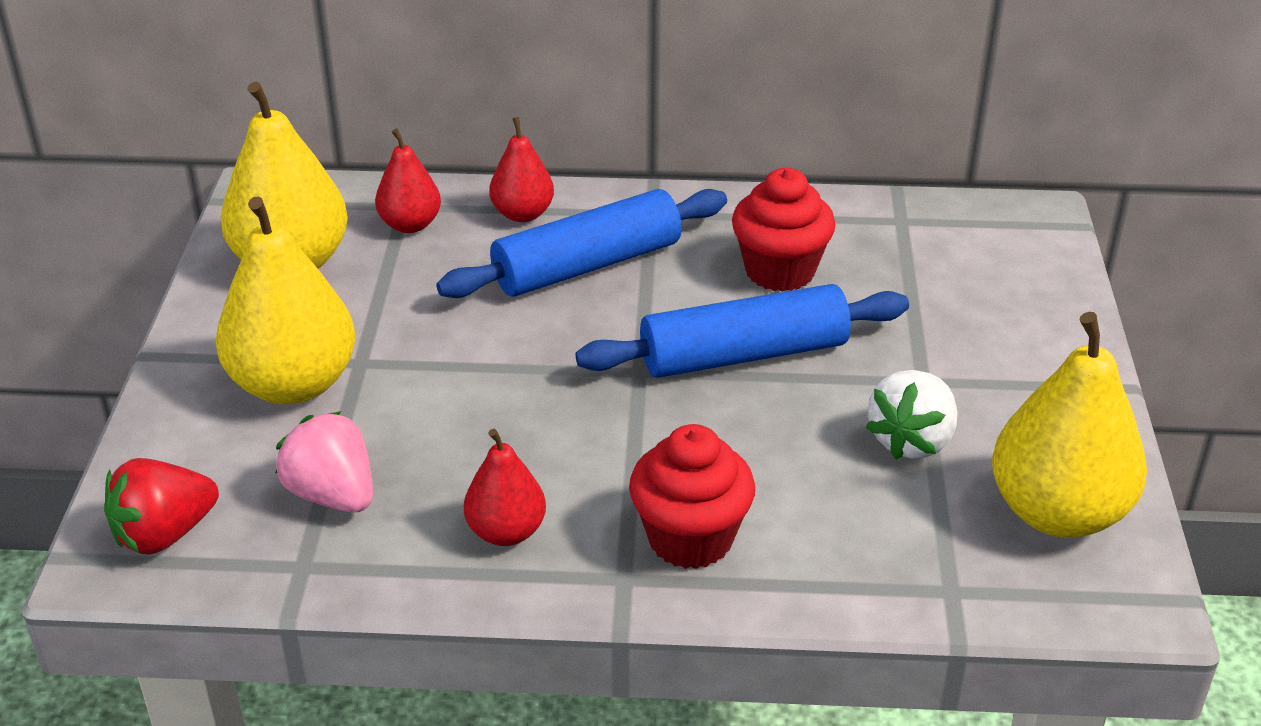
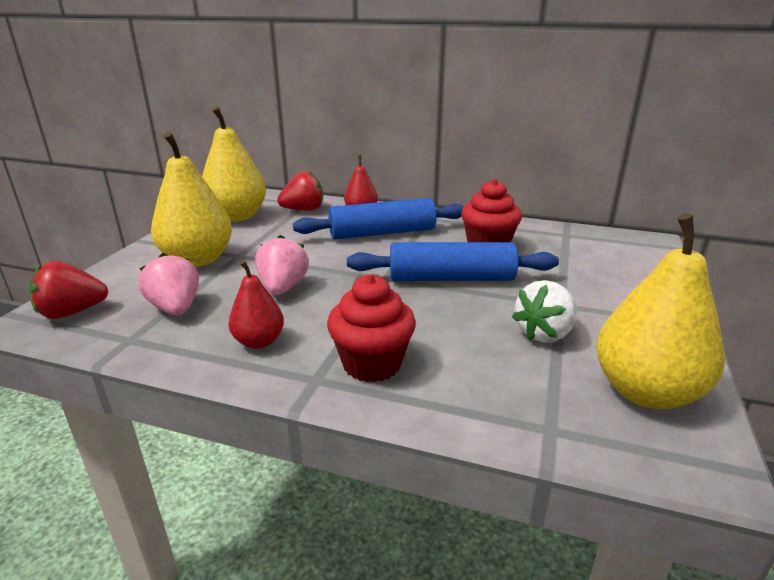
camera: 15 degrees right, 10 degrees down
red pear [375,128,441,233] -> red strawberry [277,171,323,211]
none -> pink strawberry [255,235,309,295]

